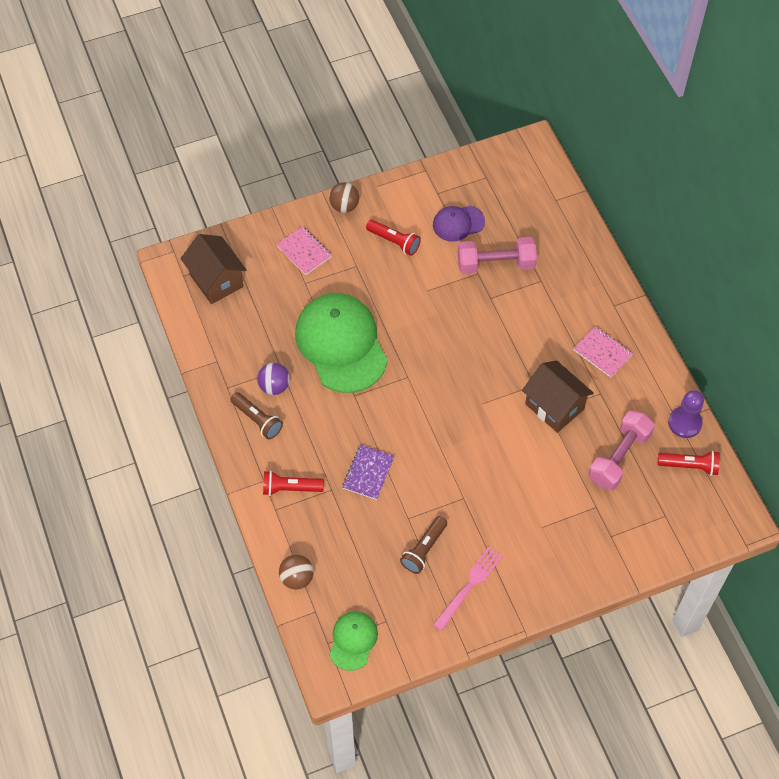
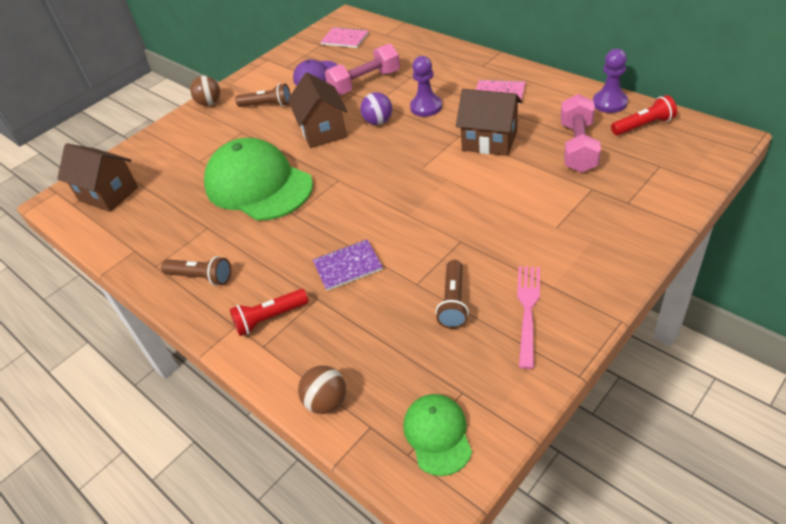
camera: 20 degrees left, 15 degrees down
purple ball [257,363,290,395] -> purple ball moved to [360,92,392,125]
pink notebook [276,226,332,275] -> pink notebook moved to [320,27,369,48]
purple notebook [342,445,395,500] -> purple notebook turned 75 degrees clockwise [313,239,383,291]
red flashlight [366,220,421,256] -> brown flashlight [235,83,291,107]
none -> brown house [288,73,347,148]
none -> purple pawn [410,56,442,117]

